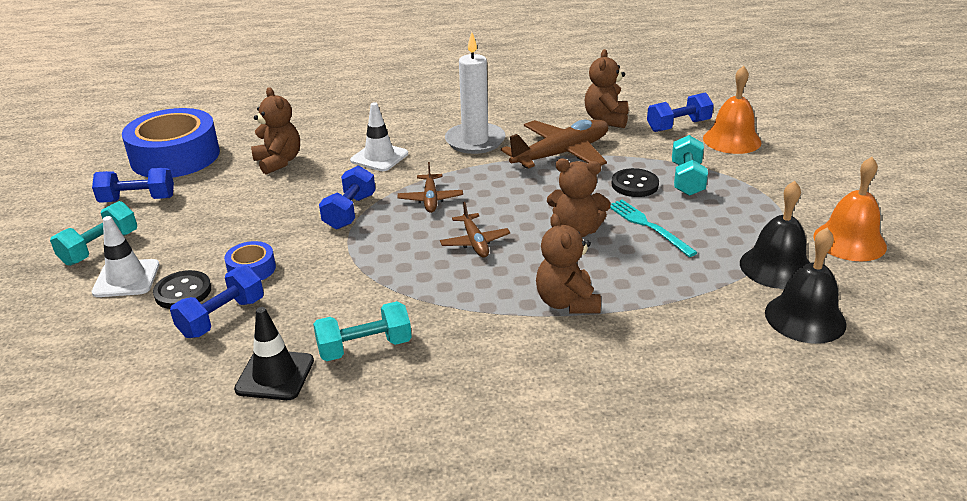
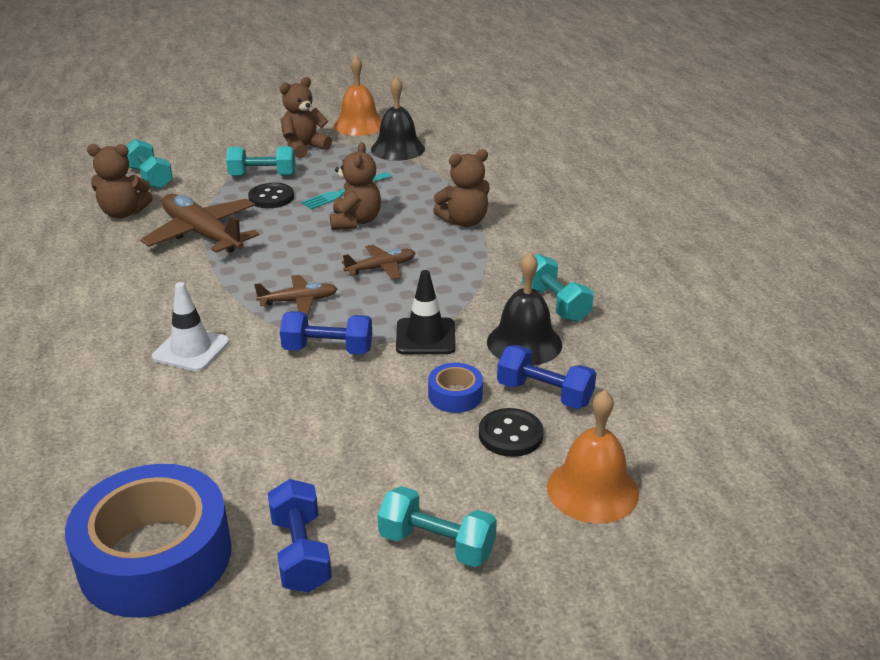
camera: 100 degrees left, 0 degrees up
white traffic cone [92,216,159,297] -> none
black traffic cone [234,307,314,400] -> black traffic cone moved to [396,270,455,354]
brown teddy bear [251,87,300,175] -> brown teddy bear moved to [280,77,332,158]
white candle [445,32,506,154] -> none
blue dumbbell [647,92,714,132] -> turquoise dumbbell [126,139,173,189]
orange bell [703,66,761,154] -> orange bell moved to [547,390,639,523]
black bell [765,228,847,344] -> black bell moved to [487,252,562,365]

